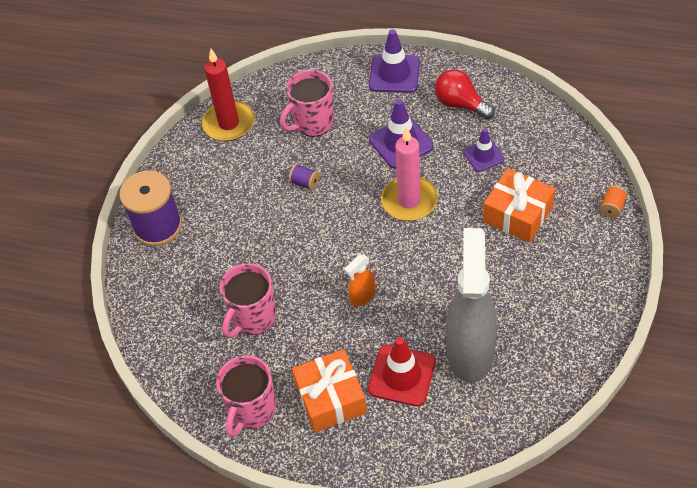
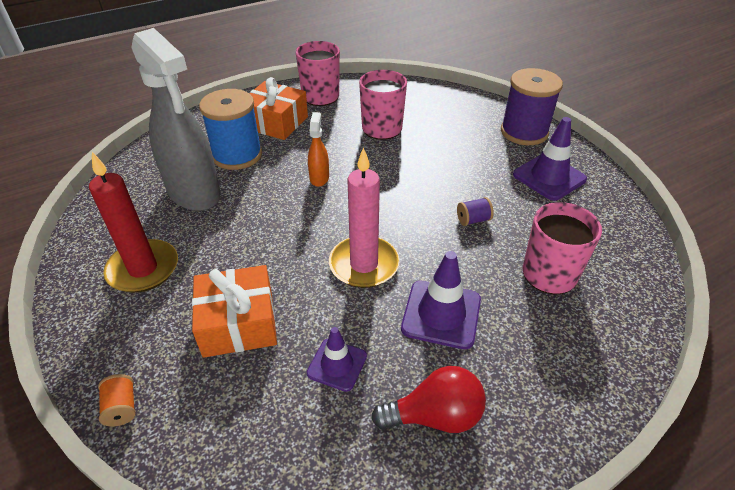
camera: 130 degrees right, 10 degrees down
red candle [202,49,255,141] -> red candle moved to [89,152,178,293]
red traffic cone [368,337,436,406] -> blue spool [199,89,262,170]
purple traffic cone [369,29,420,93] -> purple traffic cone moved to [513,117,587,201]

